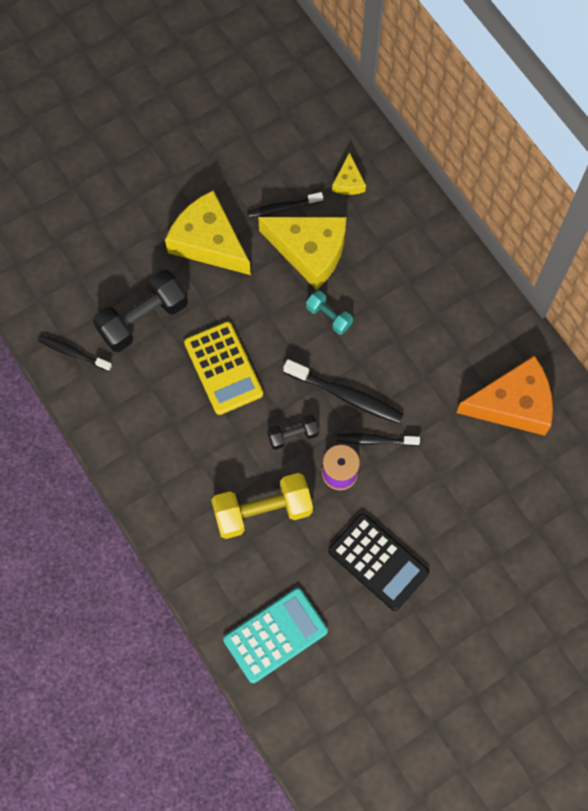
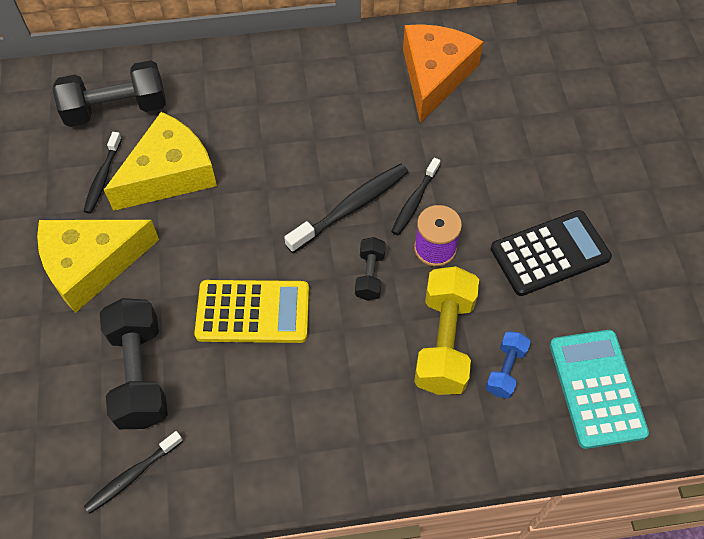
camera: 65 degrees left, 10 degrees down
turquoise dumbbell [306,290,353,335] -> none
yellow cheese [332,152,366,195] -> black dumbbell [52,60,166,127]
none -> blue dumbbell [486,331,531,399]

